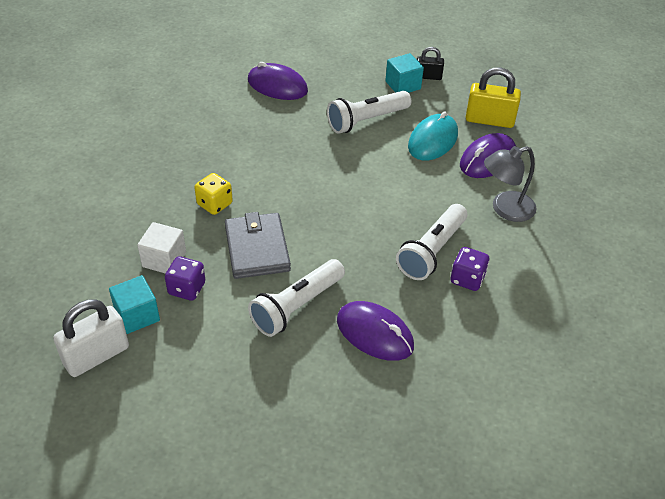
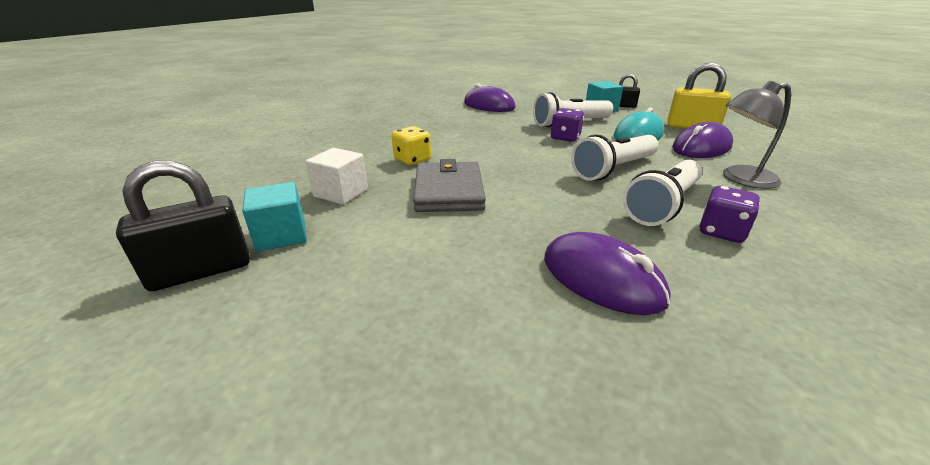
camera: 10 degrees right, 15 degrees down
white padlock [53,299,129,377] -> black padlock [116,161,250,291]
purple dice [165,256,205,301] -> purple dice moved to [551,108,584,142]
white flashlight [248,259,345,337] -> white flashlight moved to [571,134,659,181]

